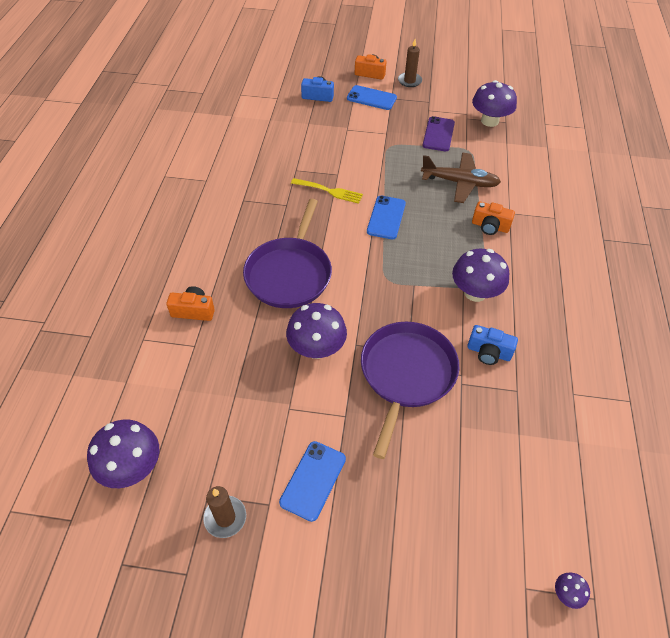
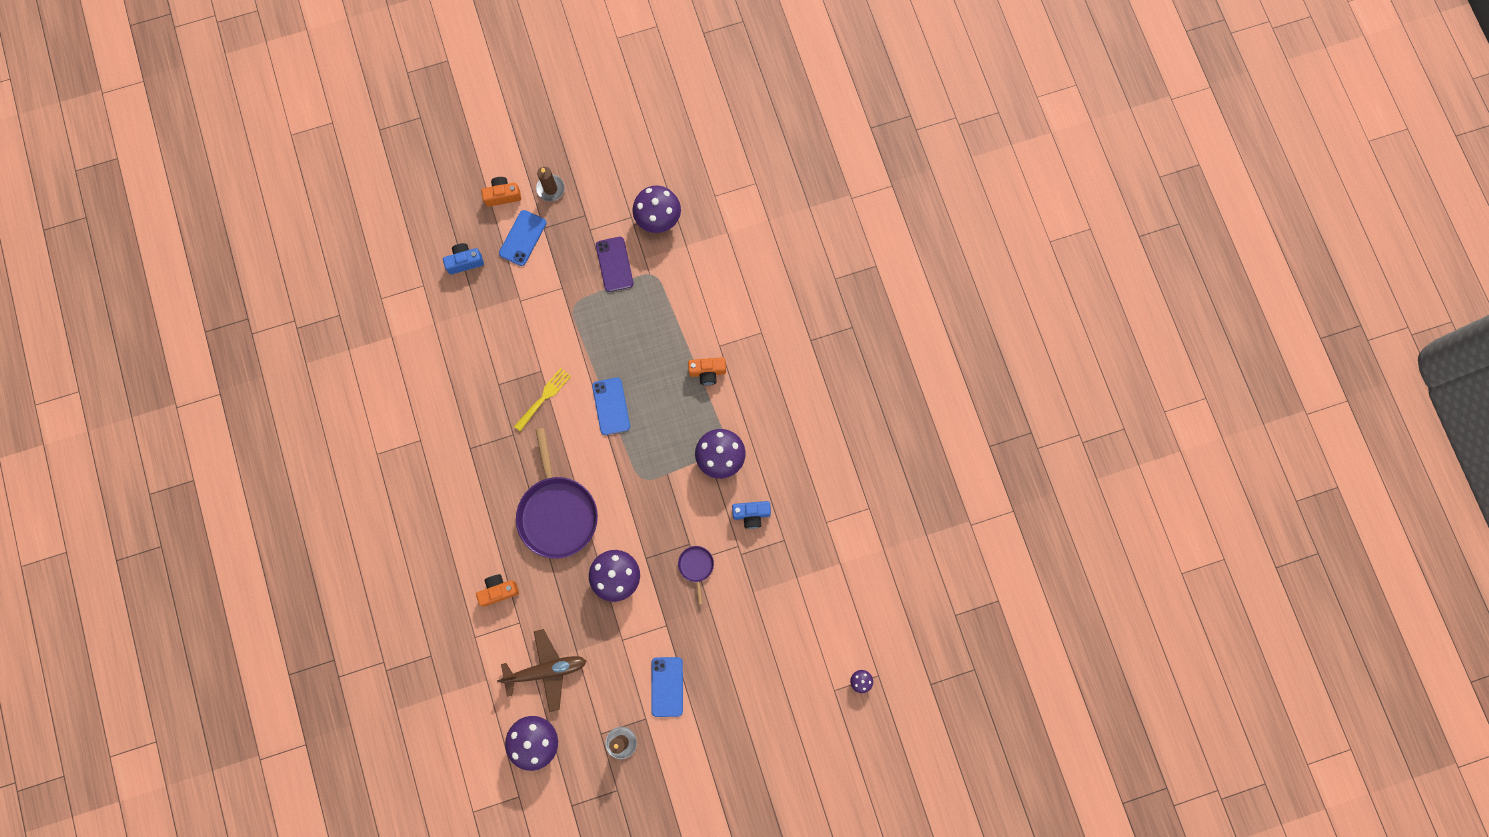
camera: 25 degrees left, 25 degrees up
yellow fork [291,178,363,204] -> yellow fork turned 45 degrees counterclockwise [514,368,571,431]
blue phone [347,85,397,110] -> blue phone turned 60 degrees counterclockwise [499,210,546,266]
purple pan [361,322,460,459] -> purple pan [678,546,714,604], size x0.44
brown plane [421,153,501,203] -> brown plane moved to [497,629,586,712]

